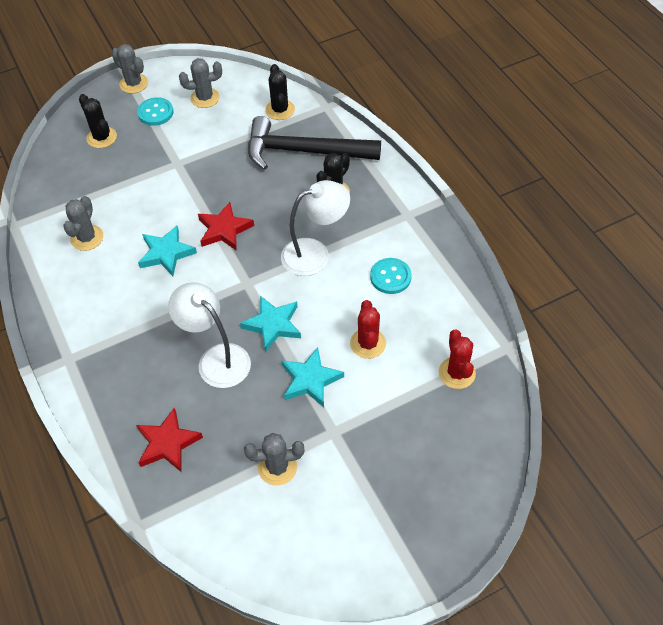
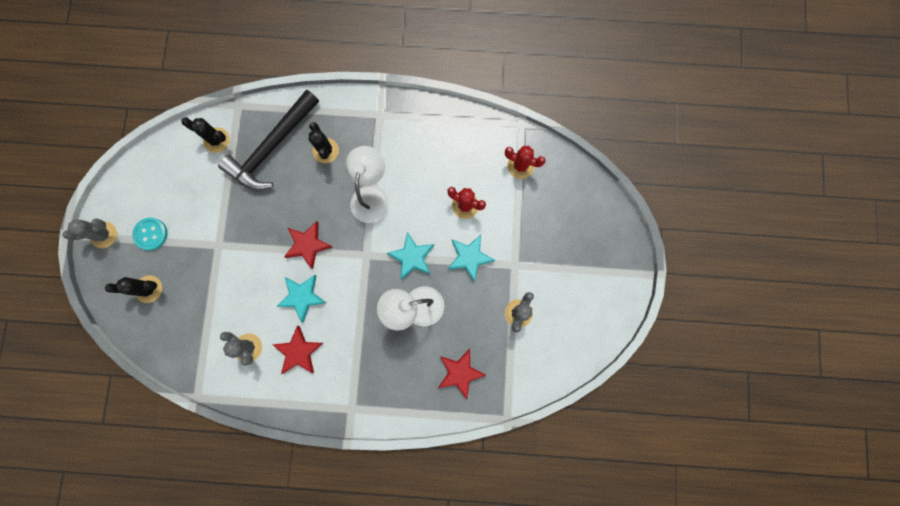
camera: 60 degrees left, 25 degrees up
grey cactus [179,58,222,108] -> none
turquoise button [370,258,412,294] -> none
none -> red star [273,326,323,374]

